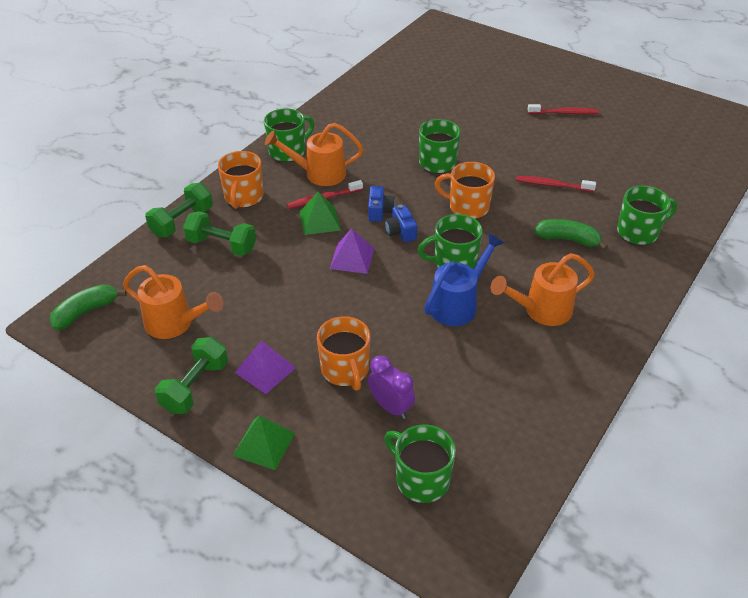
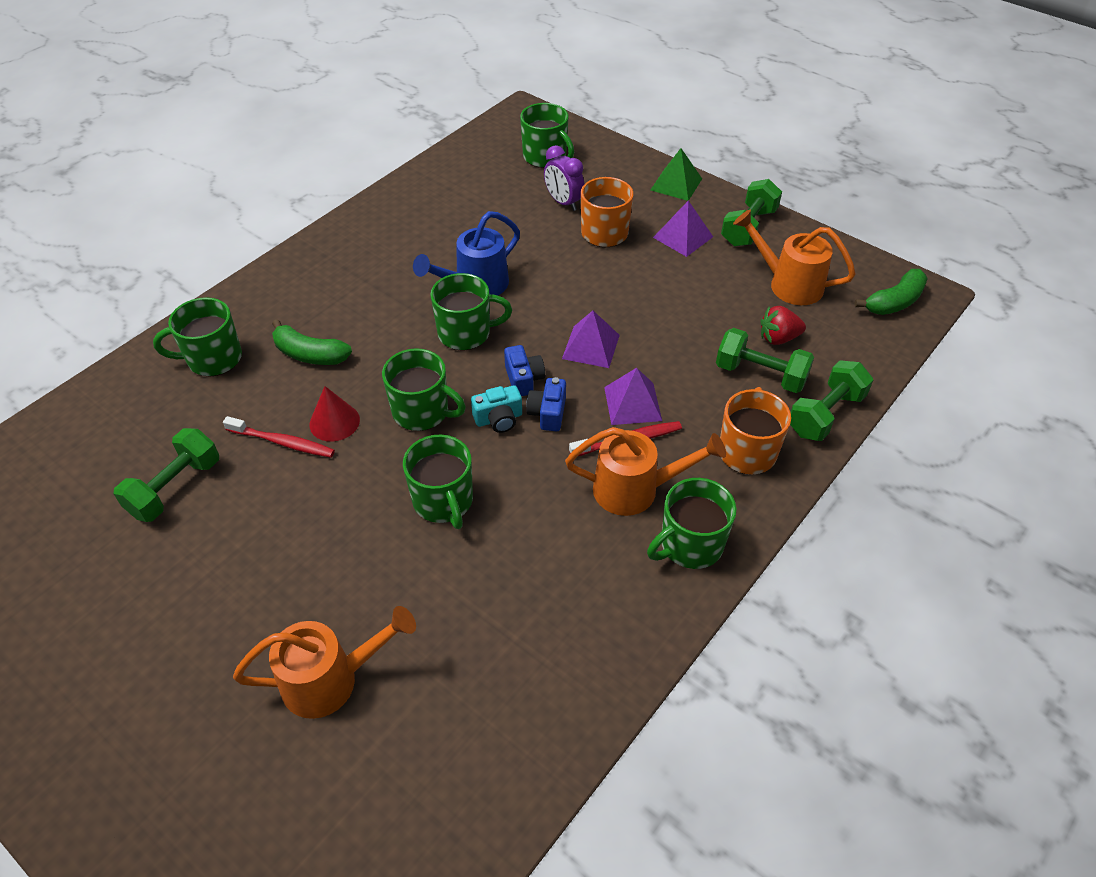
camera: 175 degrees left, 5 degrees up
green pyramid [300,191,341,235] -> purple pyramid [604,368,662,425]
orange mug [435,162,495,219] -> green mug [382,348,466,431]
orange watering can [491,253,595,326] -> orange watering can moved to [233,606,416,719]
red toothbrush [528,104,599,114] -> none
none -> green dumbbell [113,428,219,522]
none -> red cone [309,386,360,442]
none -> turquoise camera [471,385,522,433]
none -> red strawberry [760,306,806,345]

